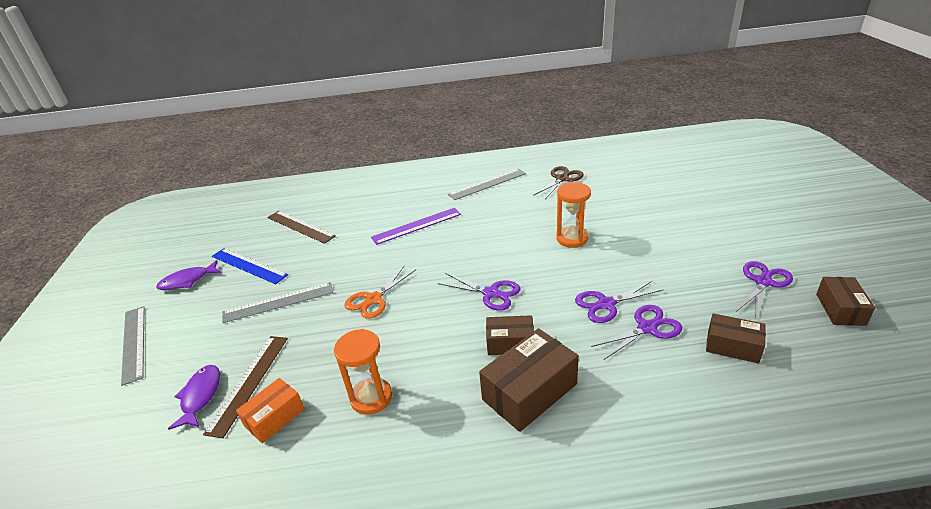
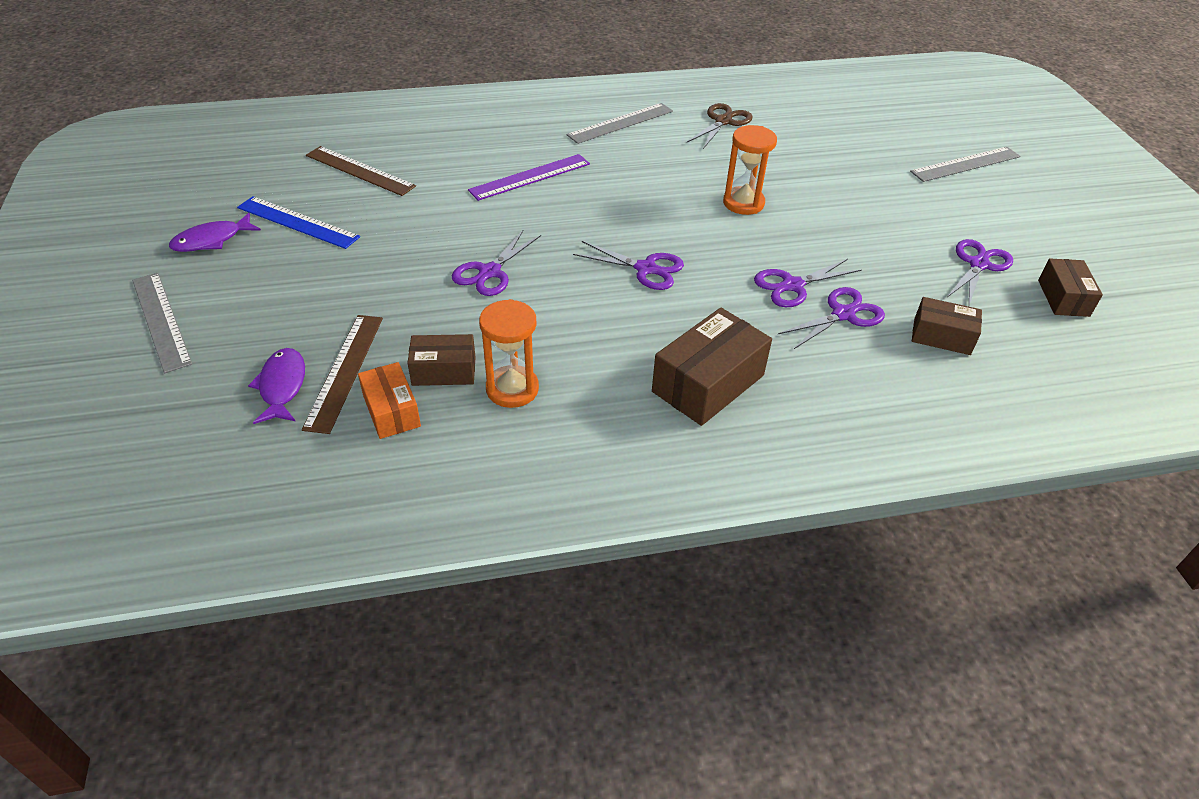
camera: 10 degrees left, 10 degrees up
grey ruler [222,282,333,323] -> grey ruler moved to [910,147,1020,182]
orange box [236,378,305,444] -> orange box turned 60 degrees counterclockwise [358,362,421,439]
orange scissors [344,266,416,319] -> purple scissors [452,229,541,296]
brown box [486,315,534,355] -> brown box moved to [408,334,476,386]

